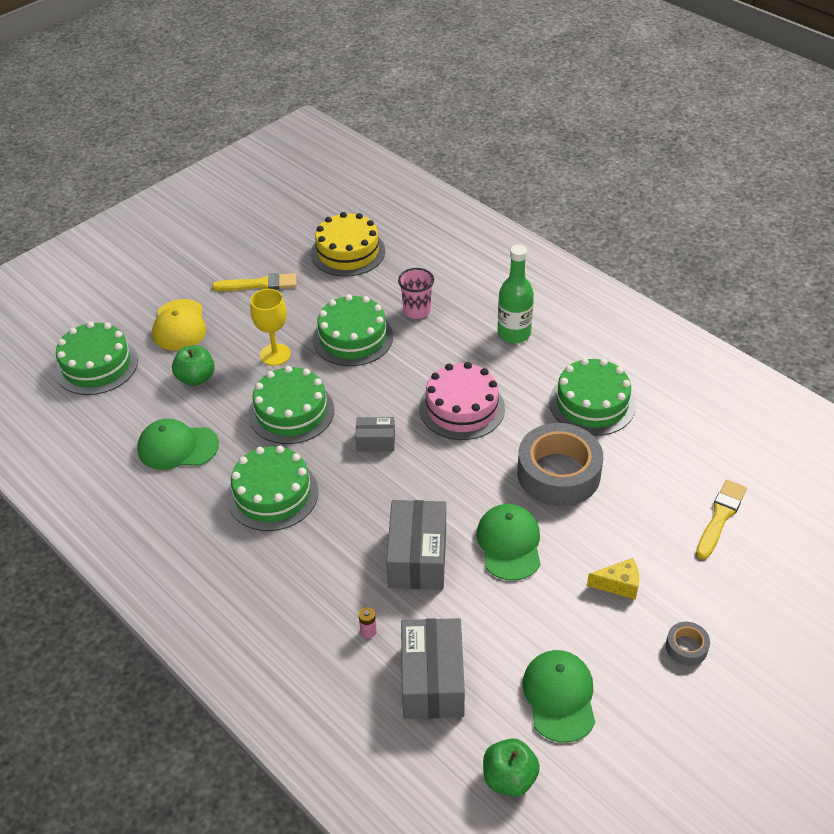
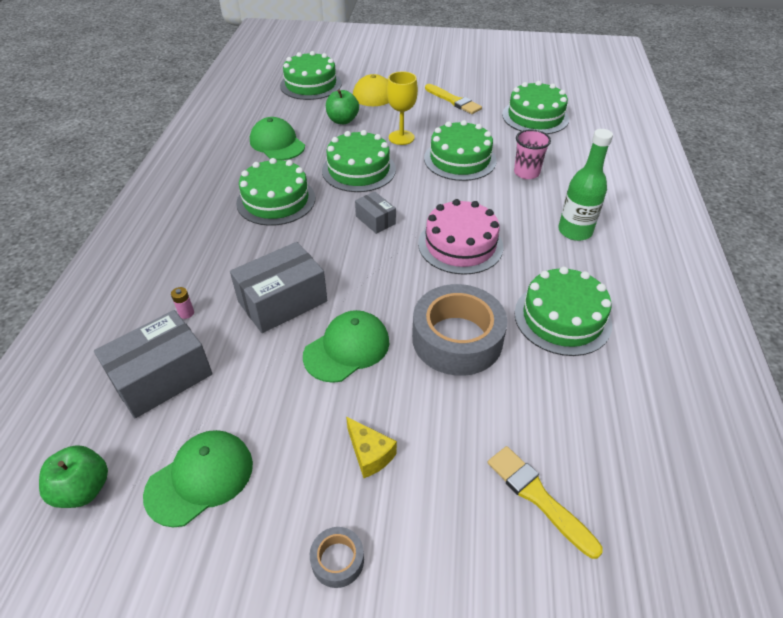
camera: 50 degrees right, 0 degrees up
yellow cake [311,212,385,277] -> green cake [502,81,569,134]
yellow brush [696,480,747,559] -> yellow brush turned 120 degrees counterclockwise [487,446,603,559]

